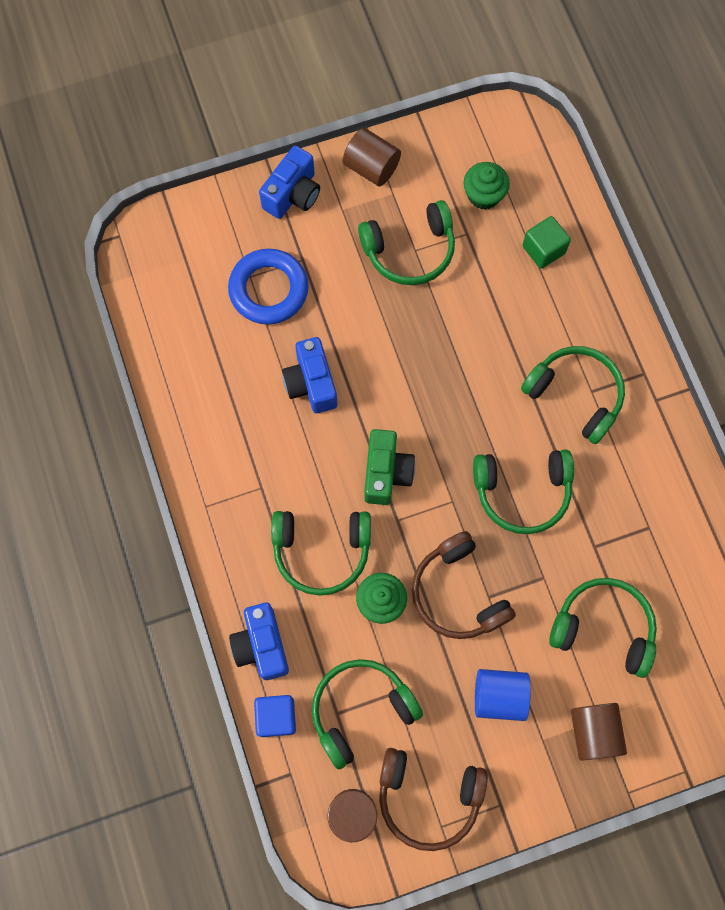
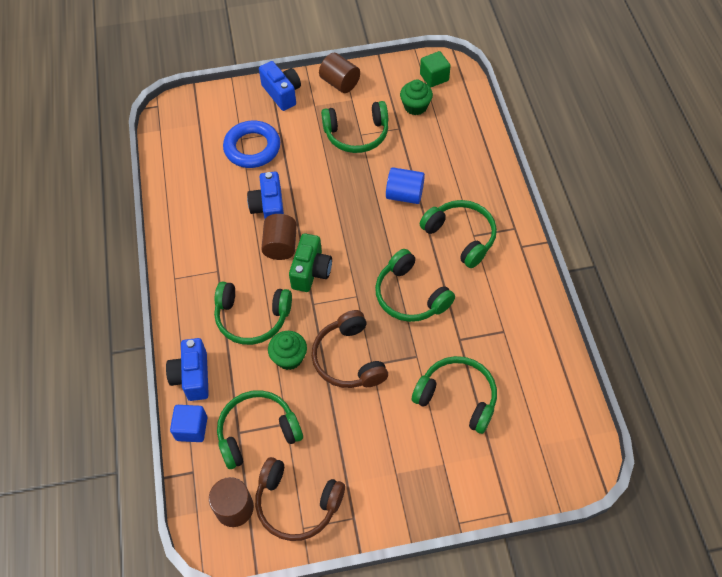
camera: 10 degrees right, 15 degrees down
blue camera [259,146,320,219] -> blue camera turned 75 degrees counterclockwise [259,61,301,111]
green headphones [473,449,574,534] -> green headphones turned 45 degrees clockwise [375,249,455,322]
blue cylinder [475,669,531,721] -> blue cylinder moved to [386,167,425,204]
green cube [522,216,571,269] -> green cube moved to [420,51,451,87]
brown cylinder [571,703,627,760] -> brown cylinder moved to [261,214,297,260]

